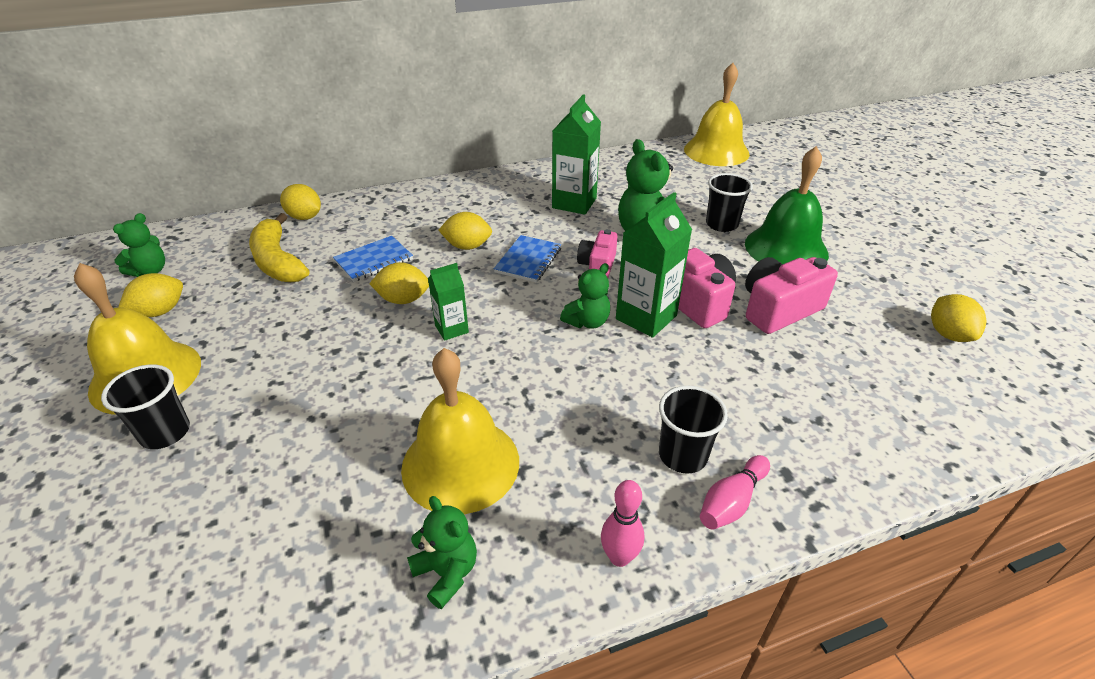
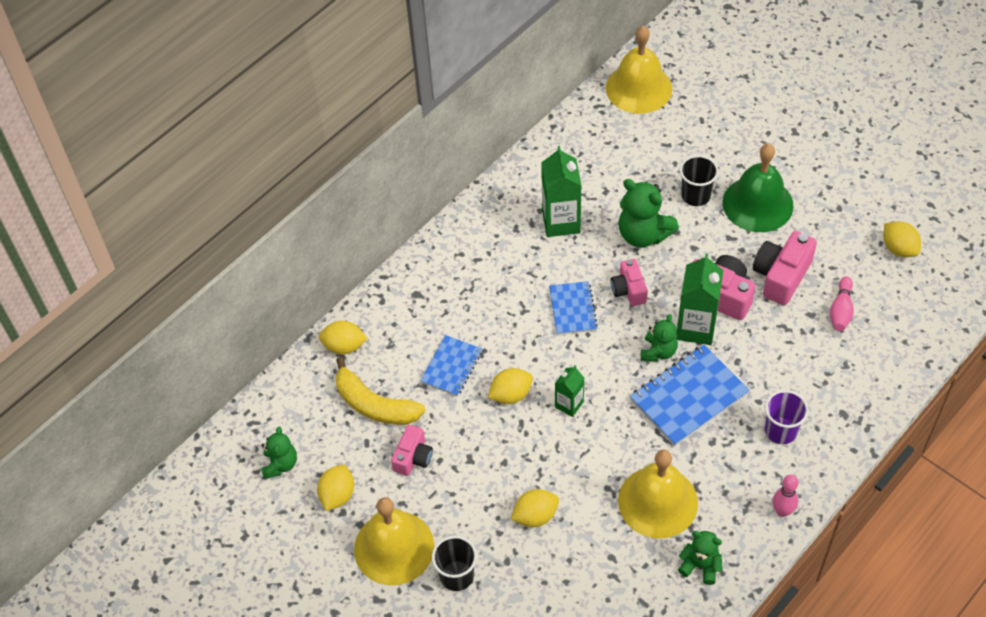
camera: 25 degrees left, 15 degrees up
yellow lemon [439,212,492,250] -> yellow lemon moved to [511,489,559,527]
black cup [659,386,728,474] -> purple cup [765,390,808,444]
pink bowling pin [700,455,770,530] -> pink bowling pin moved to [830,276,854,331]
none -> pink camera [391,425,433,476]
none -> blue notebook [630,345,750,446]

